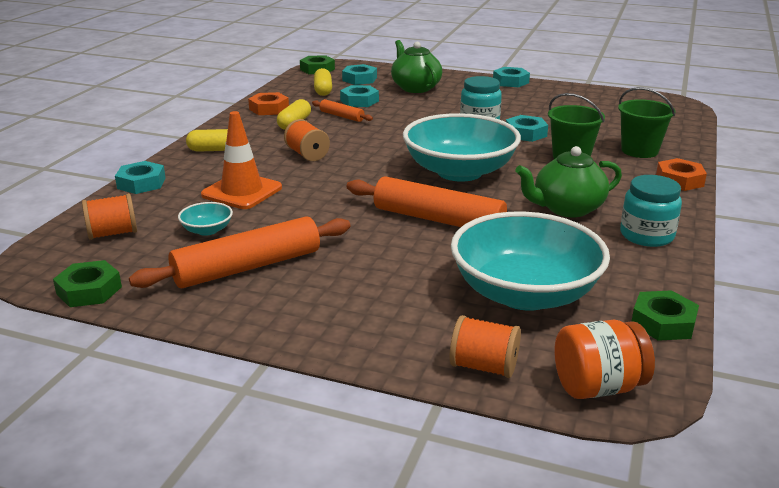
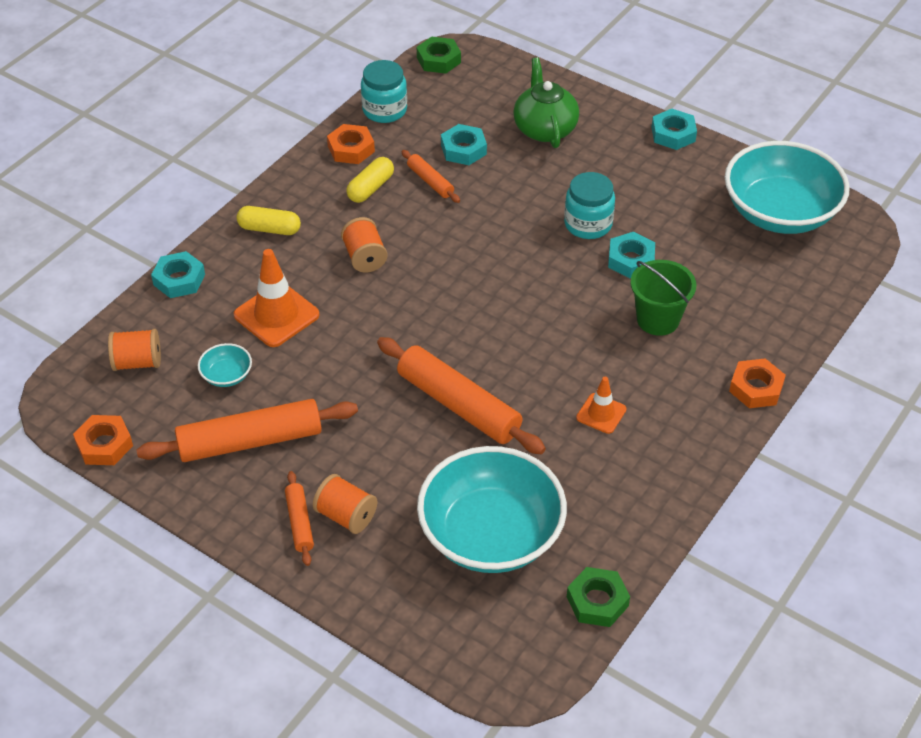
camera: 15 degrees right, 20 degrees up
green nut [53,260,122,307] -> orange nut [73,415,133,465]
yellow capsule [314,68,332,96] -> none
turquoise nut [342,64,377,85] -> none
turquoise bowl [403,113,521,182] -> turquoise bowl moved to [725,141,850,234]
orange spool [450,315,521,378] -> orange spool moved to [313,474,377,534]
green teapot [515,146,622,217] -> orange traffic cone [576,377,627,434]
orange jar [554,320,655,399] -> none
green bucket [618,87,675,158] -> none
turquoise jar [620,175,682,247] -> turquoise jar moved to [361,60,407,123]
none -> orange rolling pin [285,471,314,566]

